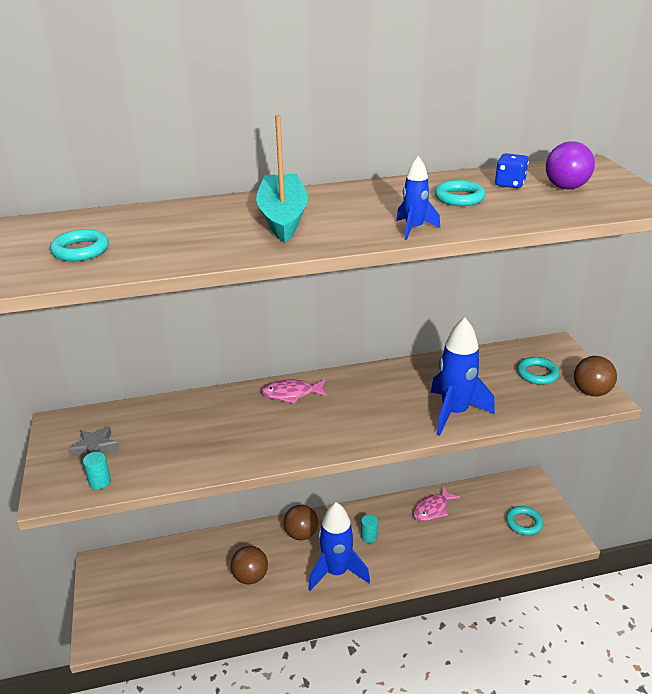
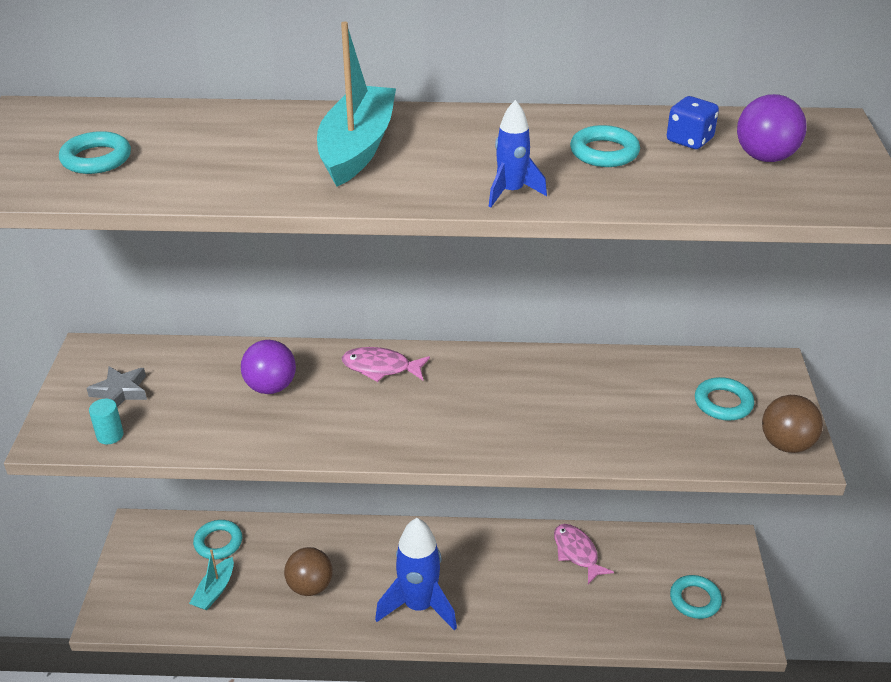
camera: 15 degrees right, 5 degrees up
brown ball [283,505,318,540] -> none
turquoise cylinder [361,515,378,543] -> none
pink fish [413,486,460,521] -> pink fish turned 90 degrees clockwise [554,524,614,584]
blue rocket [431,317,495,436] -> none
none -> turquoise boat [189,549,234,610]
none -> turquoise ring [193,520,242,560]
none -> purple ball [241,340,296,394]

